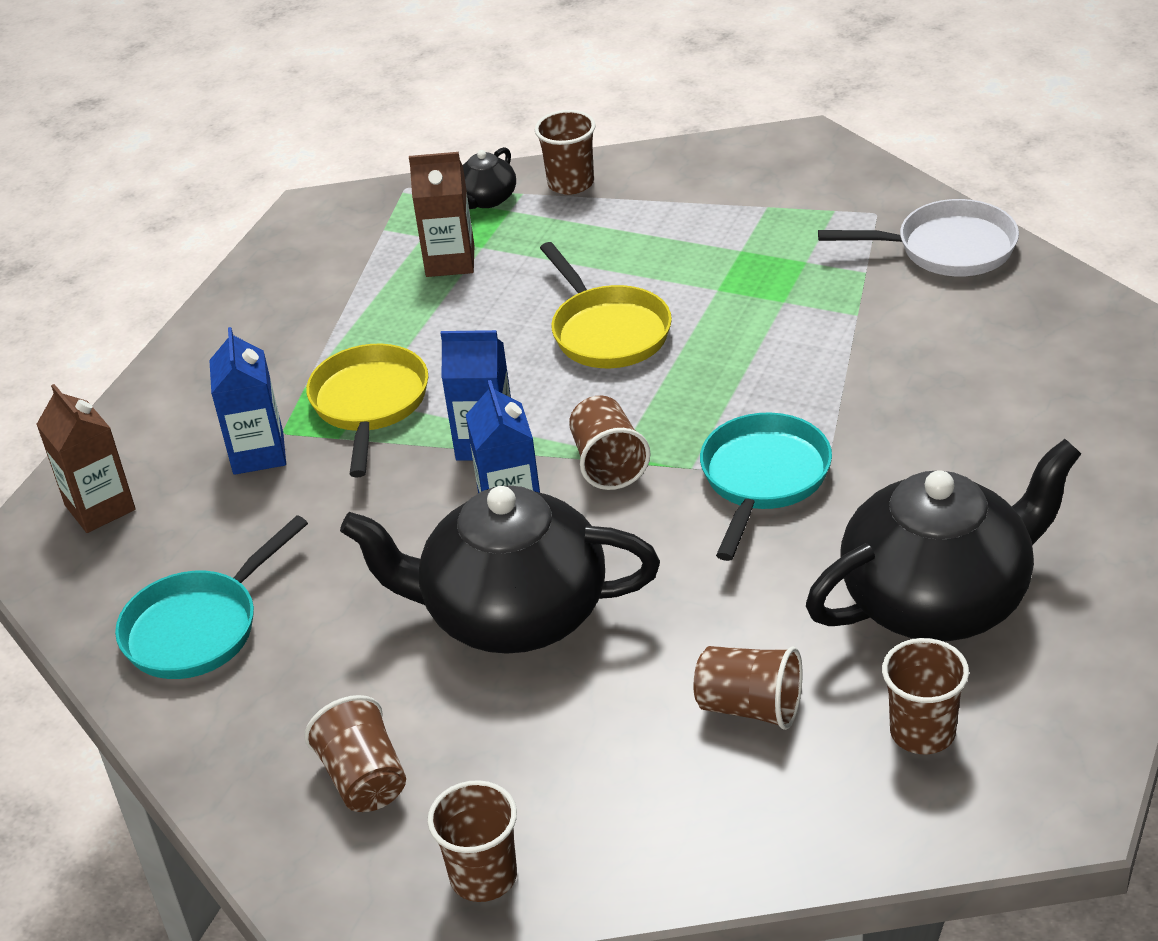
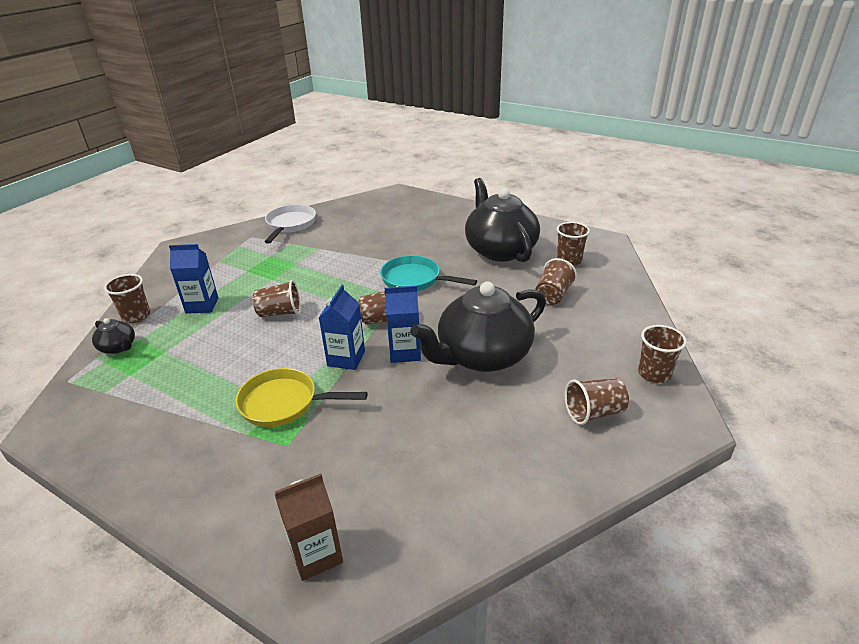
camera: 85 degrees left, 5 degrees down
turquoise pan [115,515,308,679] -> none
blue carton [209,327,286,475] -> blue carton moved to [169,244,218,314]
black teapot [340,485,660,654] -> black teapot turned 45 degrees clockwise [410,282,546,372]
brown carton [409,152,474,277] -> none
yellow pan [540,242,672,368] -> brown cup [253,280,301,317]

